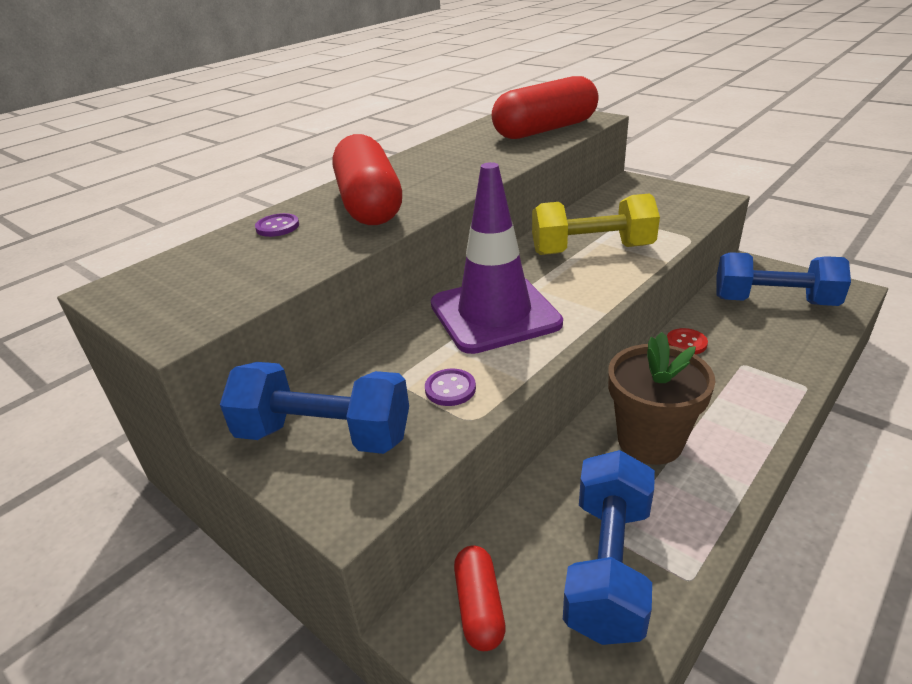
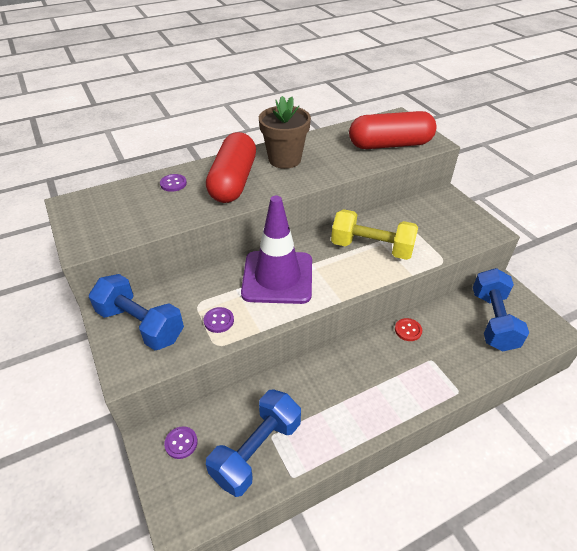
camera: 20 degrees right, 10 degrees up
red capsule [454,545,506,651] -> purple button [164,426,198,459]
brown flower pot [608,332,716,465] -> brown flower pot moved to [259,96,311,169]
blue dumbbell [716,252,851,306] -> blue dumbbell turned 60 degrees clockwise [473,268,529,351]

